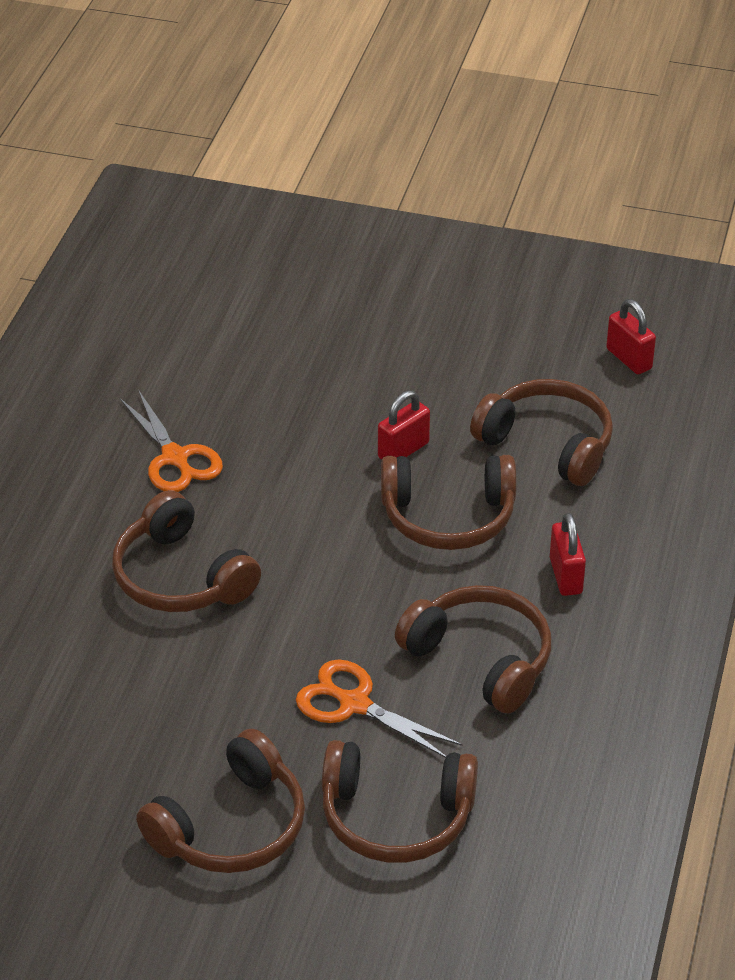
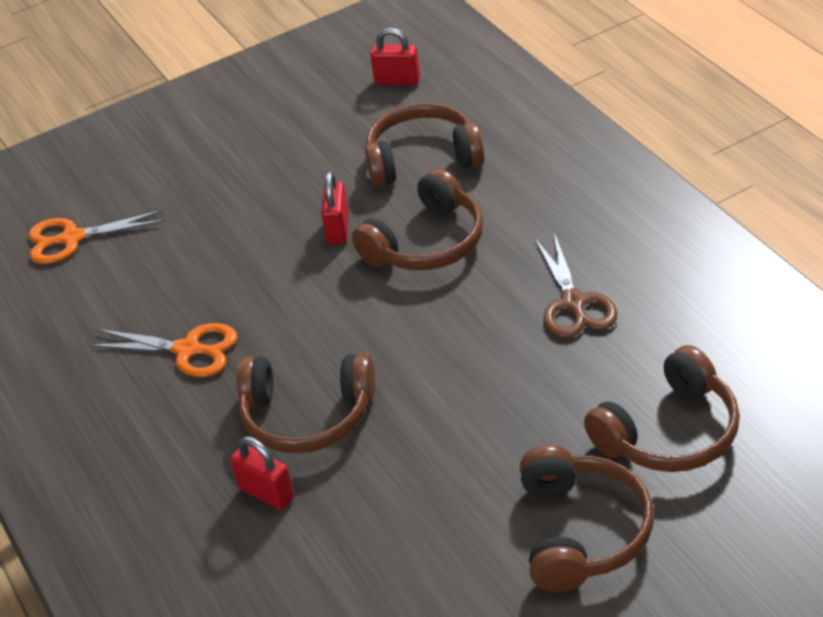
camera: 40 degrees left, 0 degrees up
orange scissors [296,659,463,758] -> orange scissors moved to [29,210,165,264]
brown headphones [395,585,551,714] -> brown scissors [535,233,618,338]
red padlock [550,513,586,596] -> red padlock moved to [230,436,294,510]

